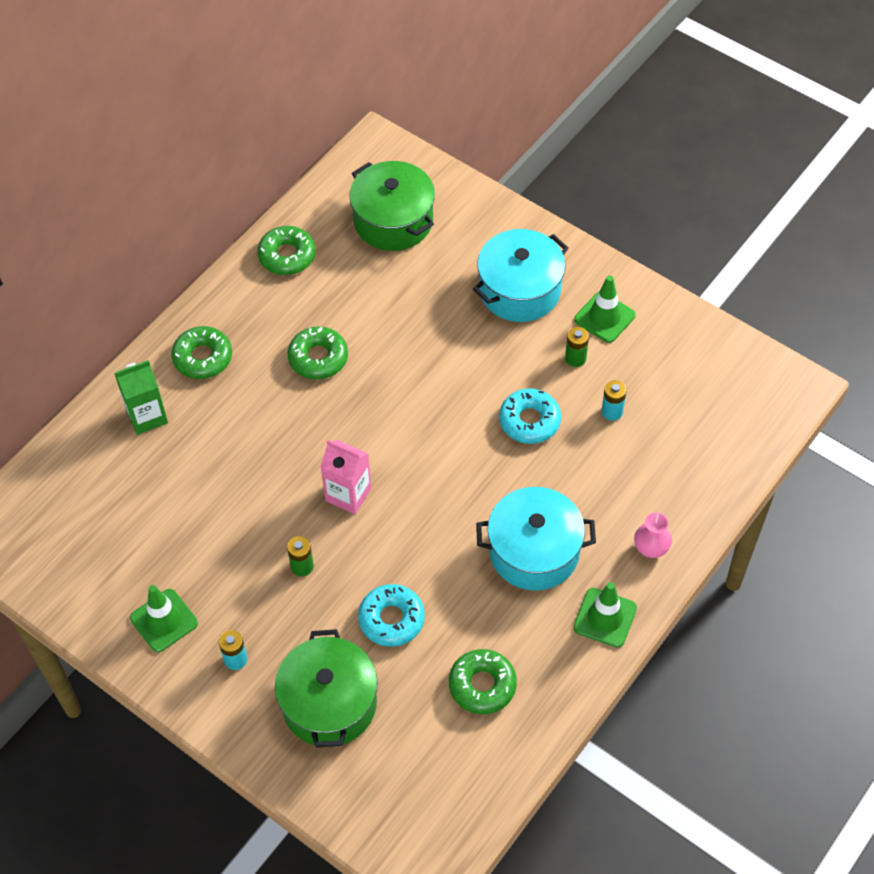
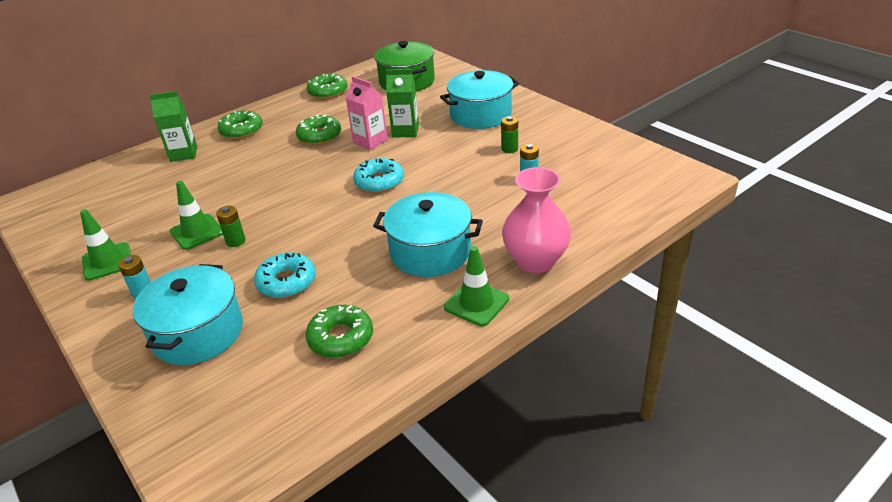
camera: 15 degrees right, 20 degrees down
green pot [275,629,378,748] -> turquoise pot [133,264,243,365]
pink carton [320,440,371,514] -> pink carton moved to [346,76,388,150]
turquoise donut [499,389,561,444] -> turquoise donut moved to [353,158,404,193]
green traffic cone [574,276,636,343] -> green traffic cone moved to [170,181,223,250]
pink vase [634,512,672,558] -> pink vase [502,167,571,273], size x1.92
none -> green carton [386,69,419,137]

